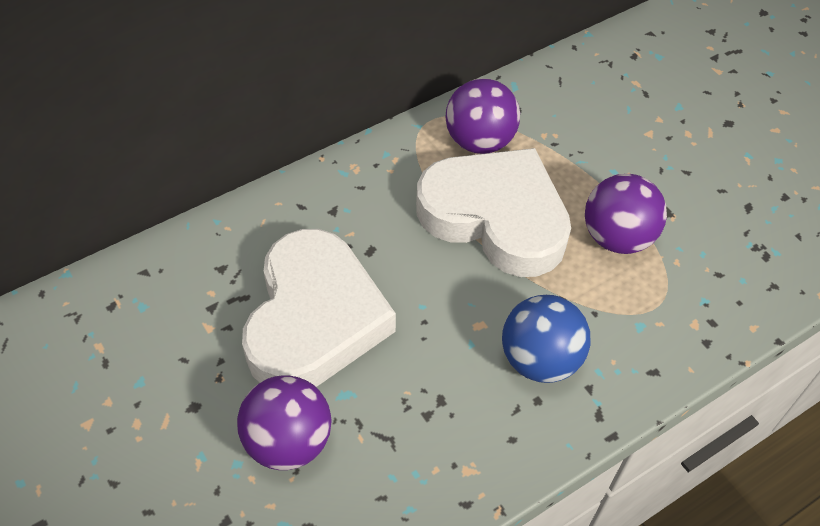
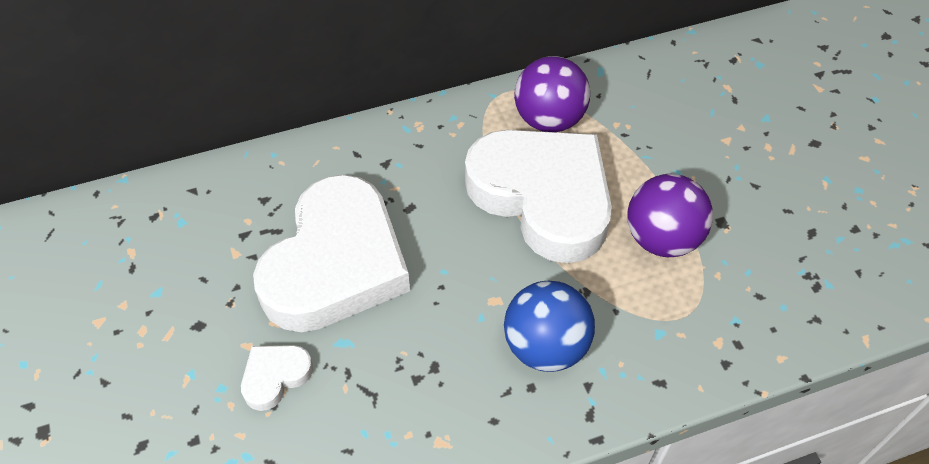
camera: 15 degrees right, 0 degrees up
purple ball [237,375,332,470] -> white heart [241,345,313,411]

